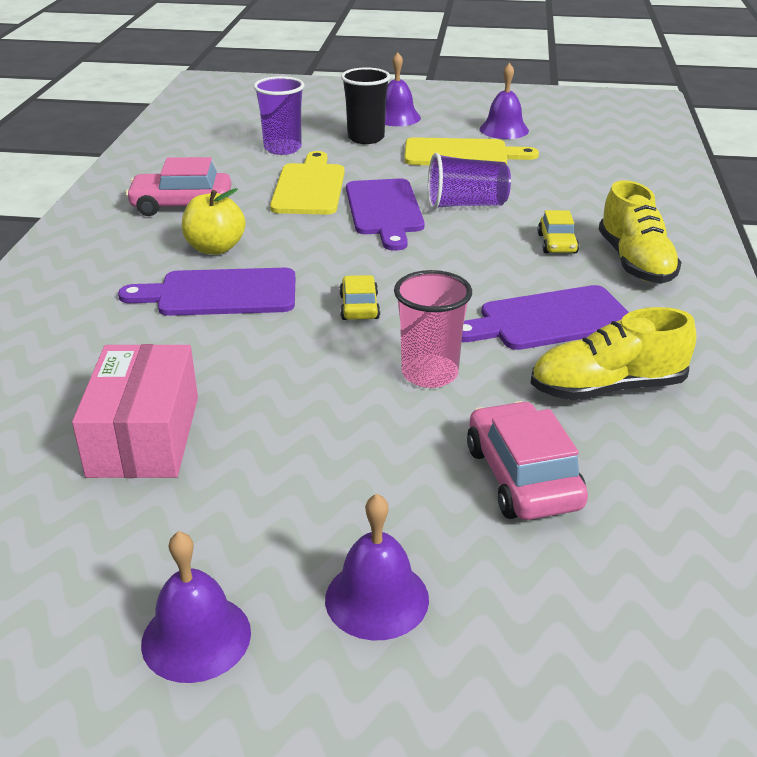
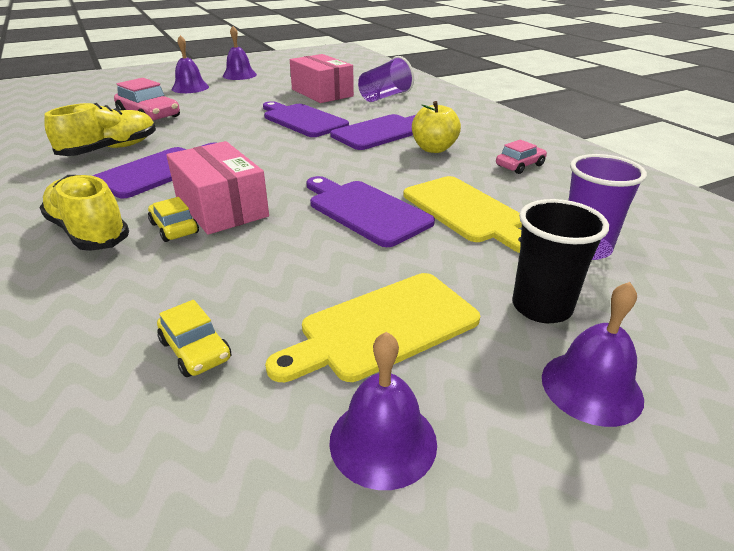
camera: 145 degrees right, 0 degrees up
pink car [126,157,231,216] -> pink car [496,140,547,174], size x0.59
yellow car [339,275,380,320] -> yellow car moved to [157,300,231,377]
pink cup [394,270,472,388] -> none
purple cup [428,153,511,210] -> purple cup moved to [358,56,414,102]
none -> pink box [166,141,269,235]
none -> purple cutting board [263,101,349,137]

